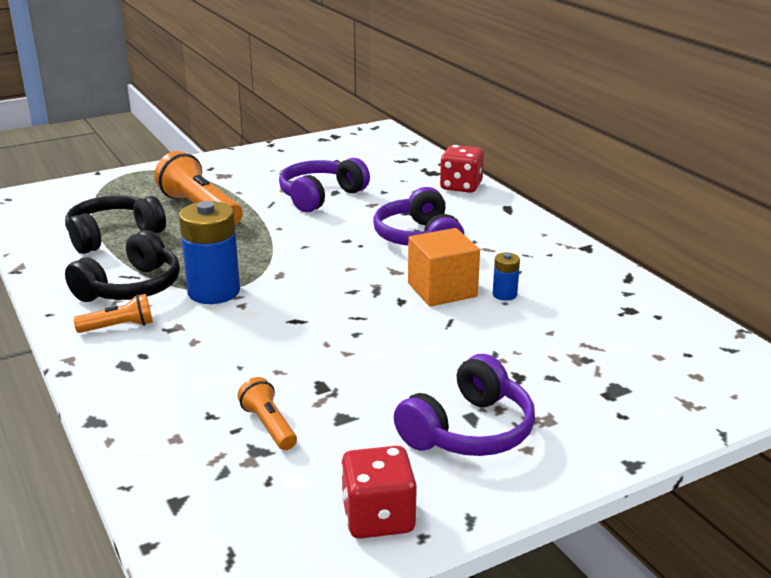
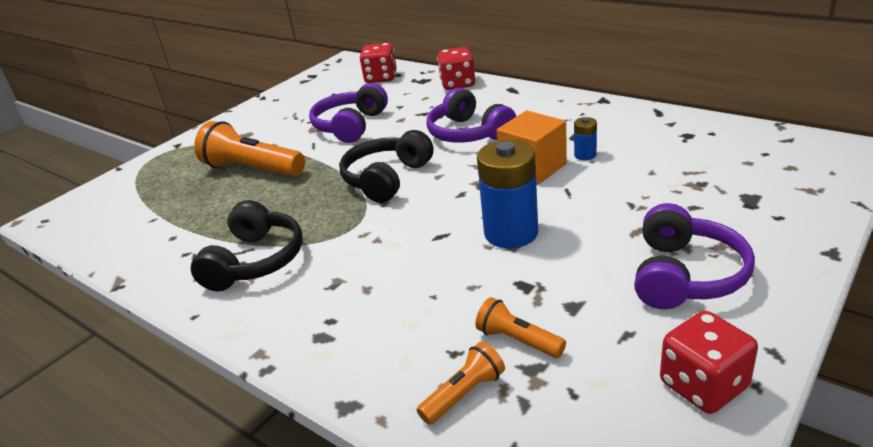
camera: 20 degrees left, 5 degrees up
black headphones [65,195,166,254] -> black headphones moved to [339,130,434,203]
orange flashlight [73,294,153,333] -> orange flashlight moved to [417,342,505,425]
blue battery [179,201,240,304] -> blue battery moved to [477,140,538,248]
none -> red dice [360,43,397,83]

